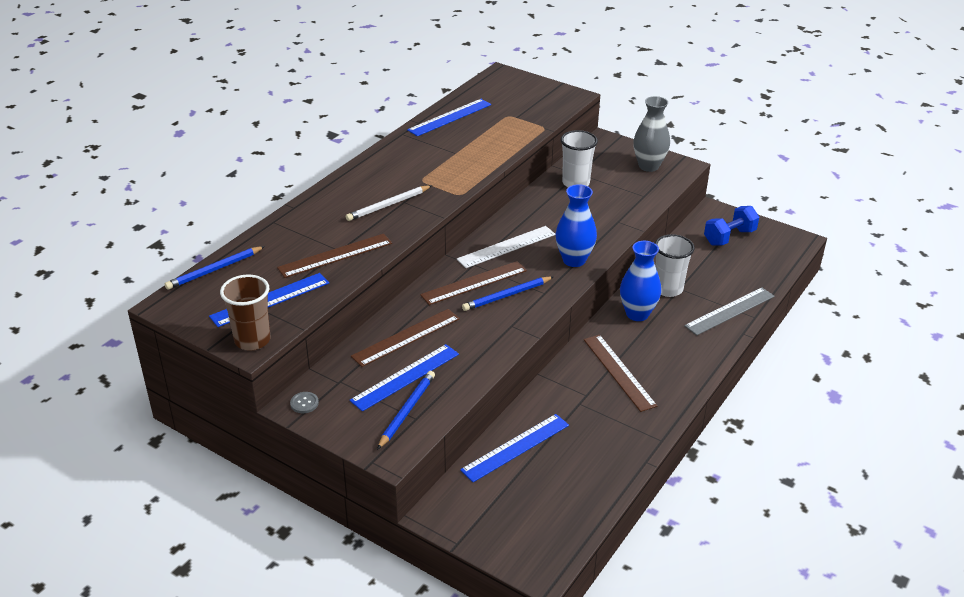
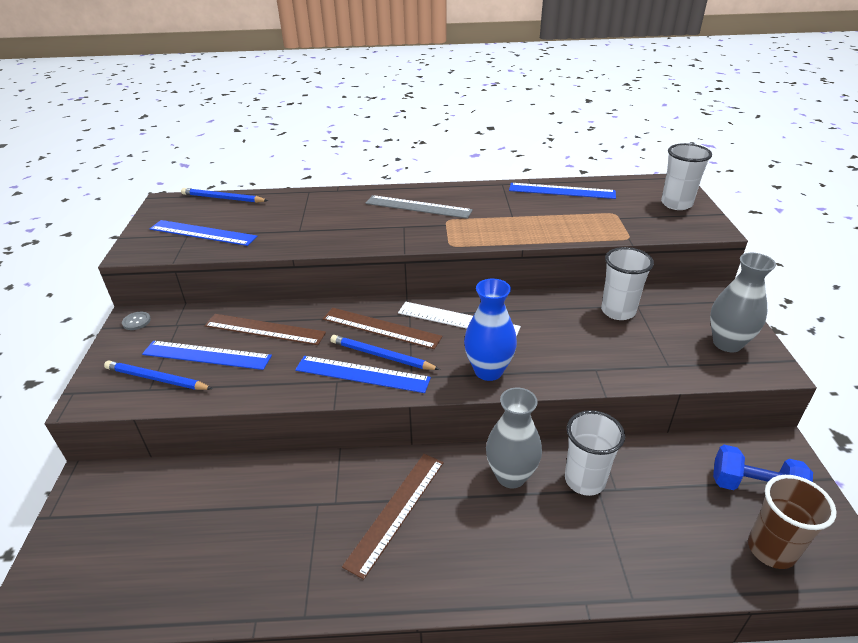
camera: 55 degrees right, 0 degrees up
brown cup [220,275,271,351] -> brown cup moved to [748,475,836,569]
brown ruler [277,234,392,278] -> none
white pencil [346,185,432,221] -> none
blue pencil [377,371,435,450] -> blue pencil turned 150 degrees counterclockwise [104,361,213,390]
blue ruler [460,414,569,482] -> blue ruler moved to [295,356,431,393]
blue vase [620,241,661,321] -> grey vase [486,387,542,488]
grey ruler [684,287,775,335] -> grey ruler moved to [366,195,473,219]
none -> white cup [661,143,712,210]

